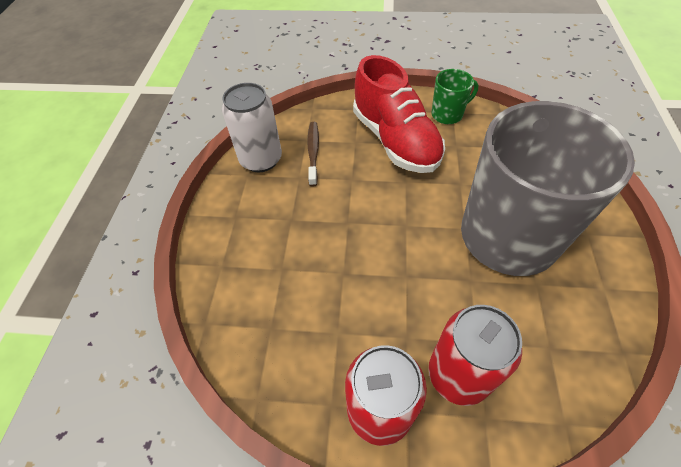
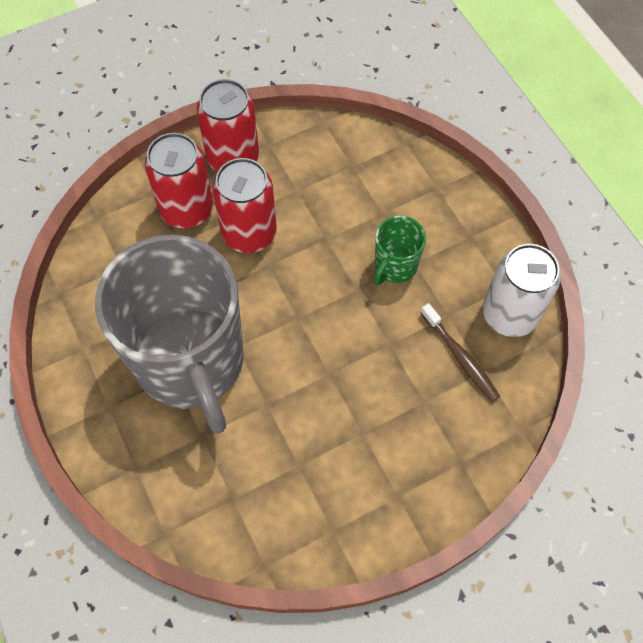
camera: 145 degrees right, 10 degrees up
red shoe [353,55,445,173] -> none
green mug [431,69,478,124] -> green mug moved to [374,216,426,285]
none -> red can [212,158,277,253]

